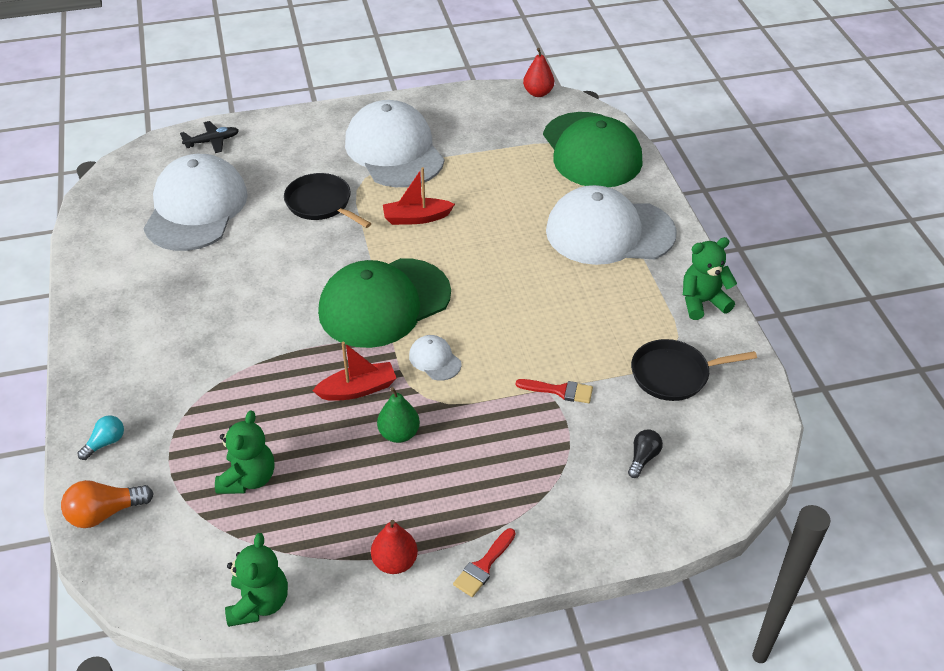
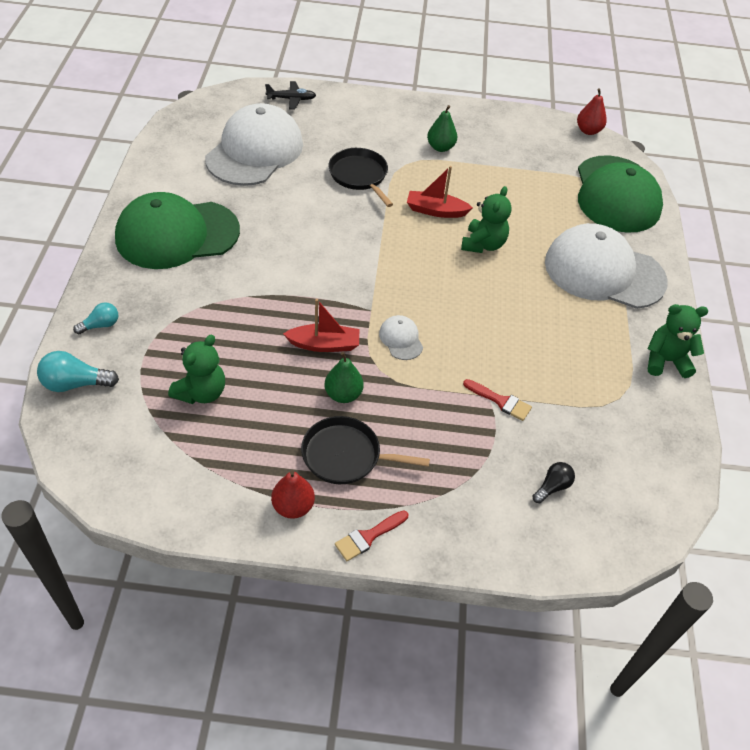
camera: 15 degrees right, 5 degrees up
orange light bulb [61,480,154,528] -> turquoise light bulb [37,351,119,392]
green teddy bear [225,533,288,627] -> green teddy bear moved to [461,186,511,253]
green cap [318,258,451,348] -> green cap moved to [115,192,240,269]
white cap [345,100,444,187] -> green pear [427,105,457,152]
black pan [631,339,757,401] -> black pan moved to [301,416,430,484]

